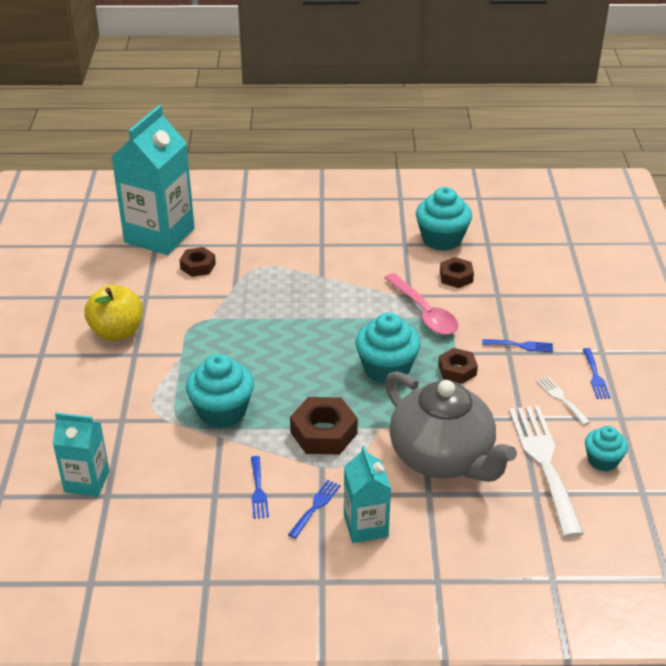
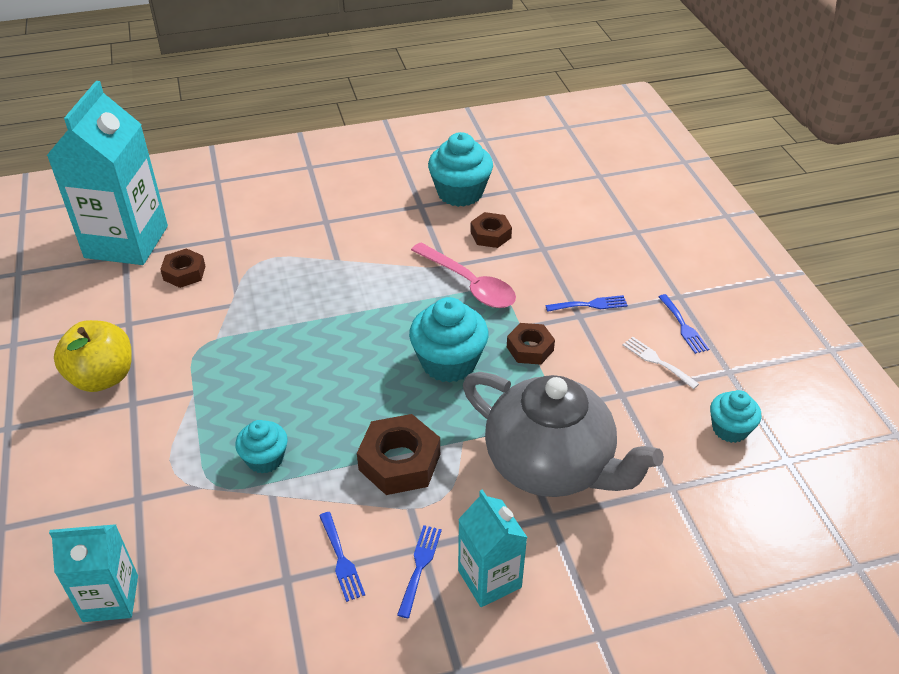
camera: 15 degrees left, 5 degrees up
turquoise cupcake [186,354,254,428] -> turquoise cupcake [235,420,288,474], size x0.60
white fork [509,406,584,537] -> none

